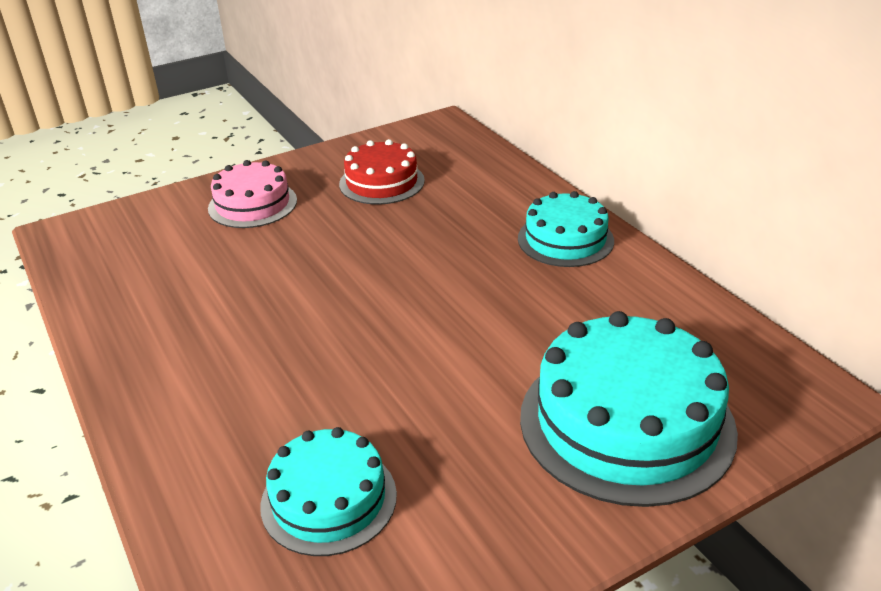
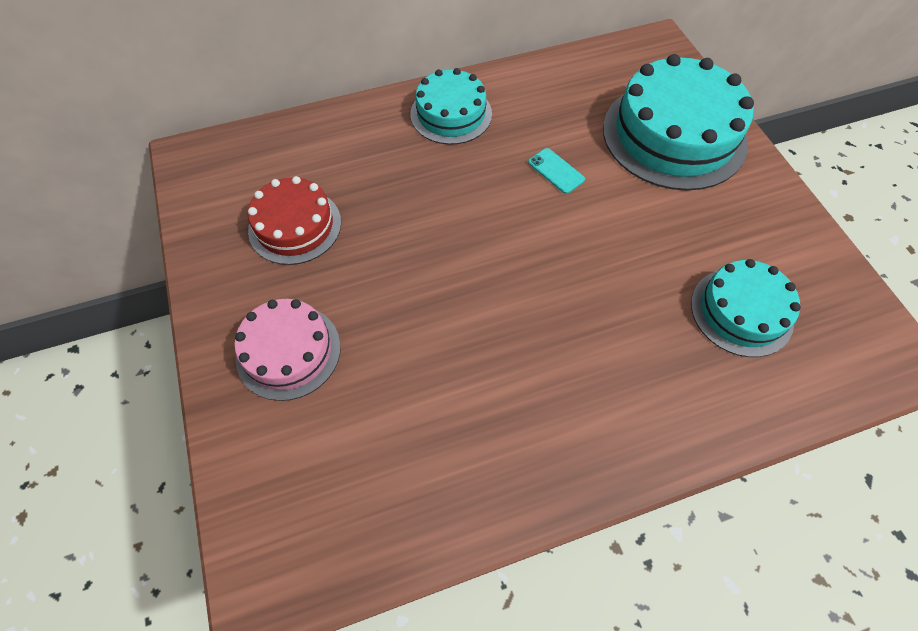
camera: 80 degrees left, 25 degrees up
none -> turquoise phone [528,148,585,194]

